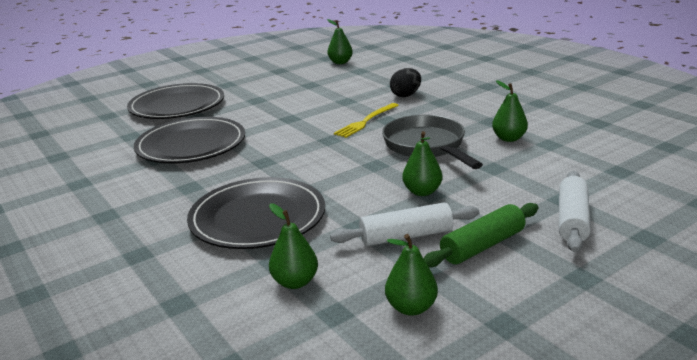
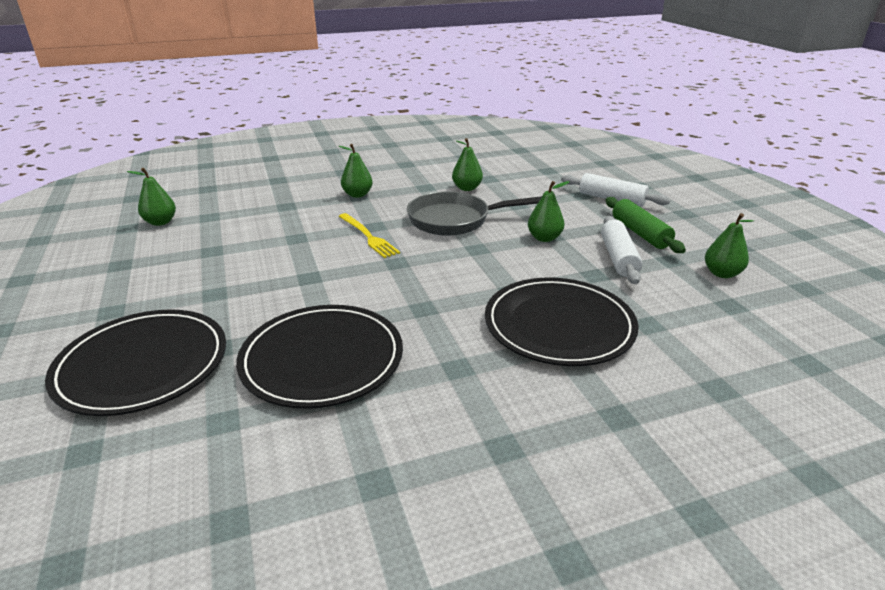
camera: 75 degrees left, 5 degrees up
green pear [269,204,318,289] -> green pear moved to [339,144,373,198]
black egg [390,68,421,97] -> none

